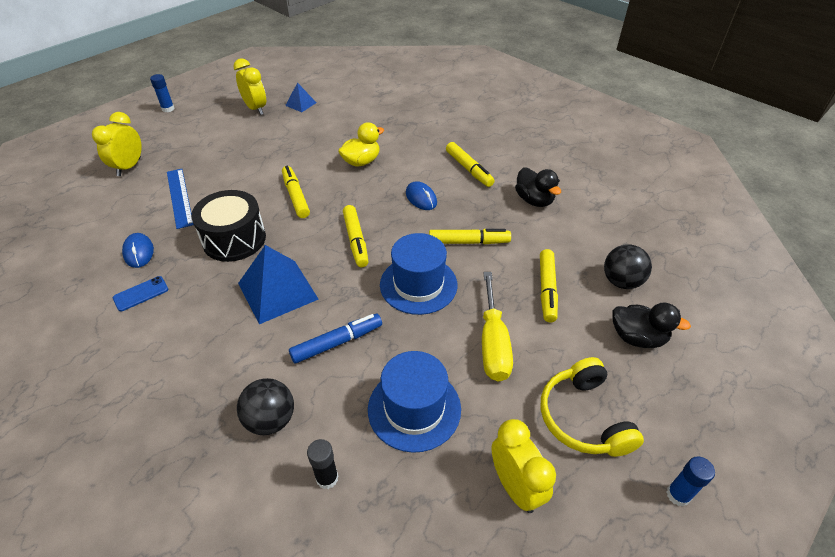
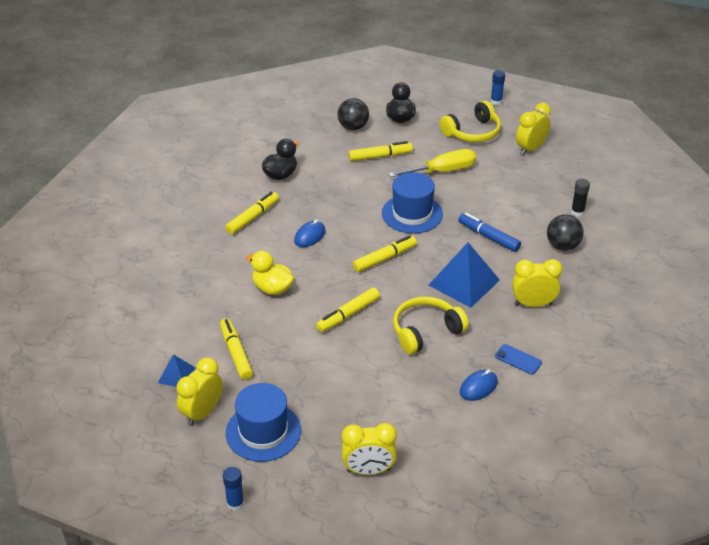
camera: 110 degrees left, 5 degrees down
blue ruler [167,169,194,229] -> none
black drum [191,190,266,262] -> yellow headphones [393,297,469,354]
blue hat [368,351,461,453] -> blue hat moved to [226,383,301,462]
yellow marker [429,229,511,244] -> yellow marker moved to [220,318,253,380]
none -> yellow clock [512,259,563,307]

